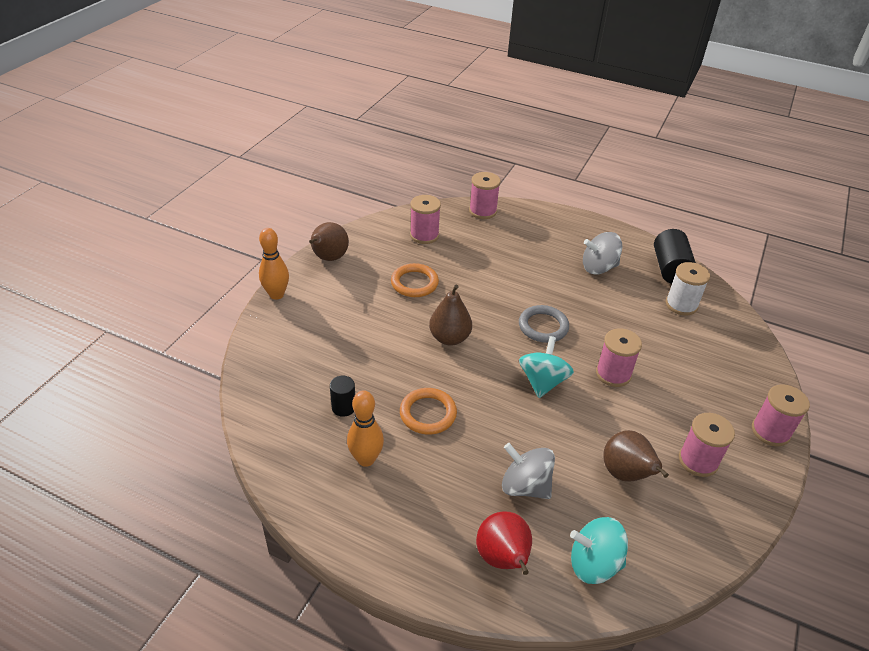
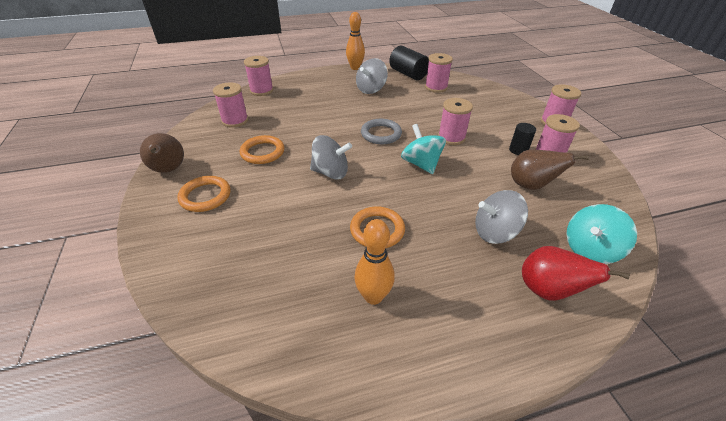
camera: 40 degrees left, 0 degrees up
orange bowling pin [259,228,289,300] -> orange bowling pin moved to [346,12,365,70]
black cylinder [330,376,355,417] -> black cylinder moved to [509,123,536,155]
brown pear [429,285,472,346] -> grey spinning top [310,135,352,179]
white spool [666,262,710,316] -> pink spool [425,53,453,93]
none -> orange ring [177,176,231,212]

